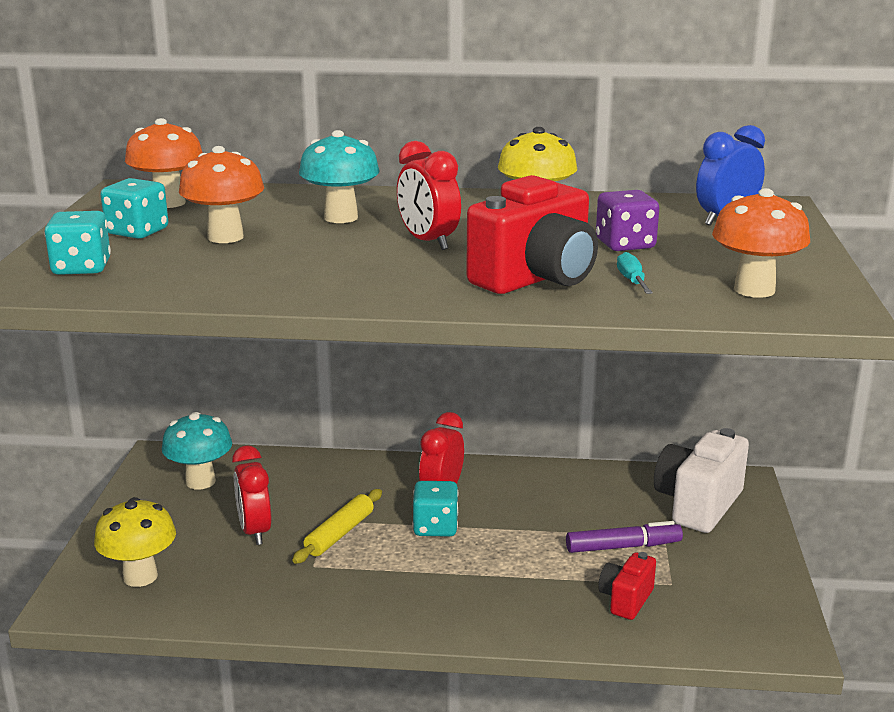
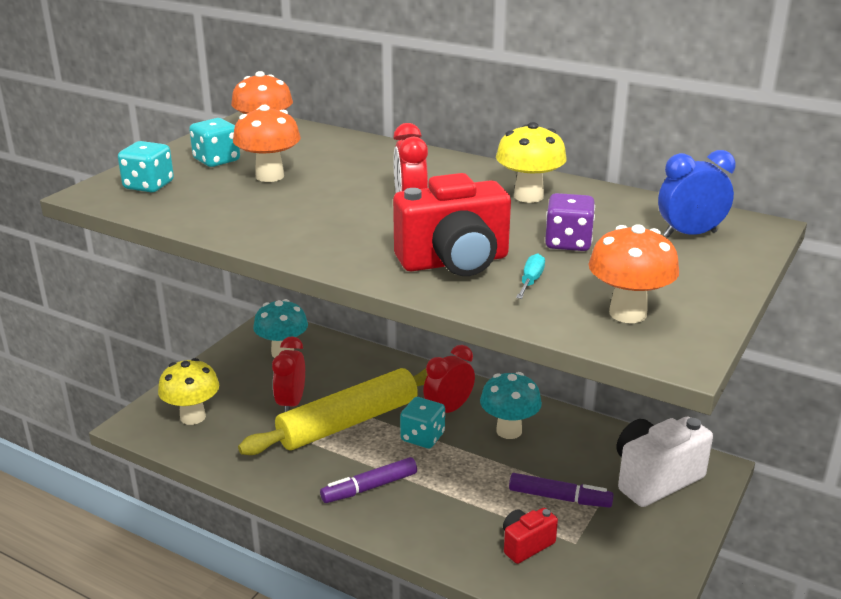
camera: 25 degrees right, 5 degrees up
yellow rolling pin [292,489,382,564] -> yellow rolling pin [238,368,428,455], size x1.98
turquoise mushroom [299,130,380,223] -> turquoise mushroom moved to [480,372,542,439]
none -> purple marker [320,457,417,503]

